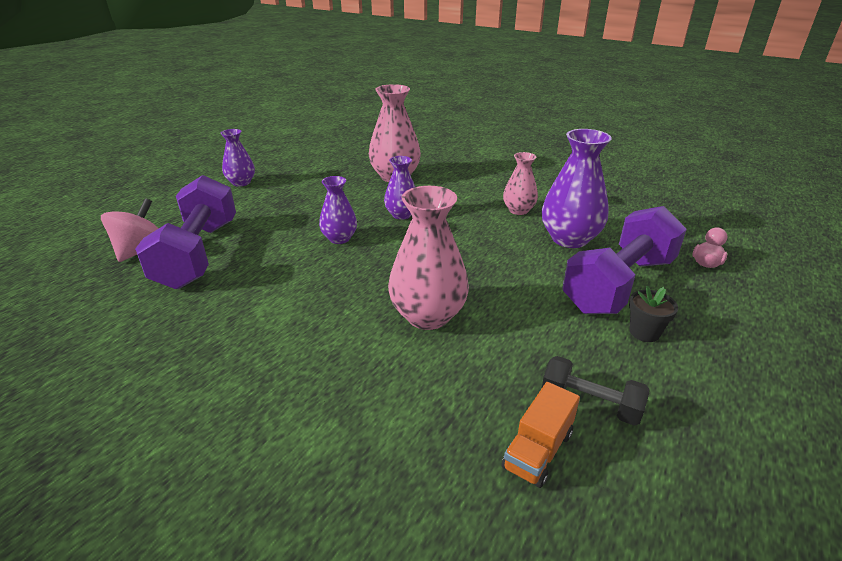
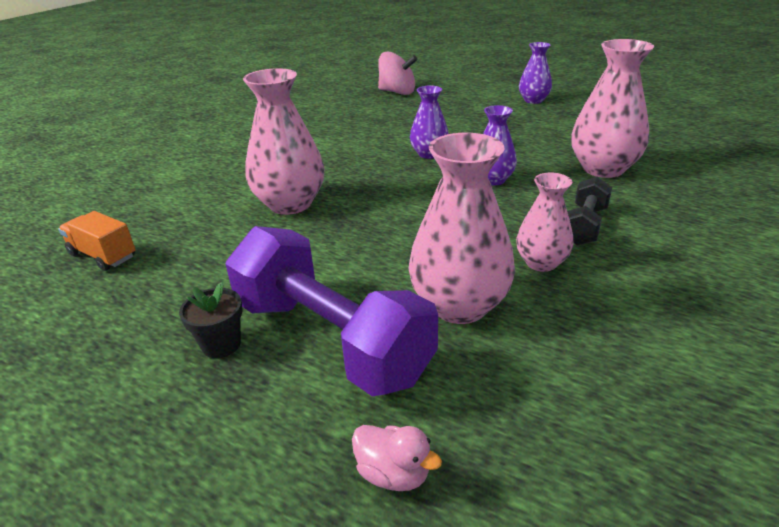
camera: 90 degrees right, 0 degrees up
purple dumbbell [135,175,236,289] -> none
black dumbbell [541,356,649,426] -> black dumbbell moved to [567,177,612,246]
purple vase [542,129,612,248] -> pink vase [409,133,515,324]

